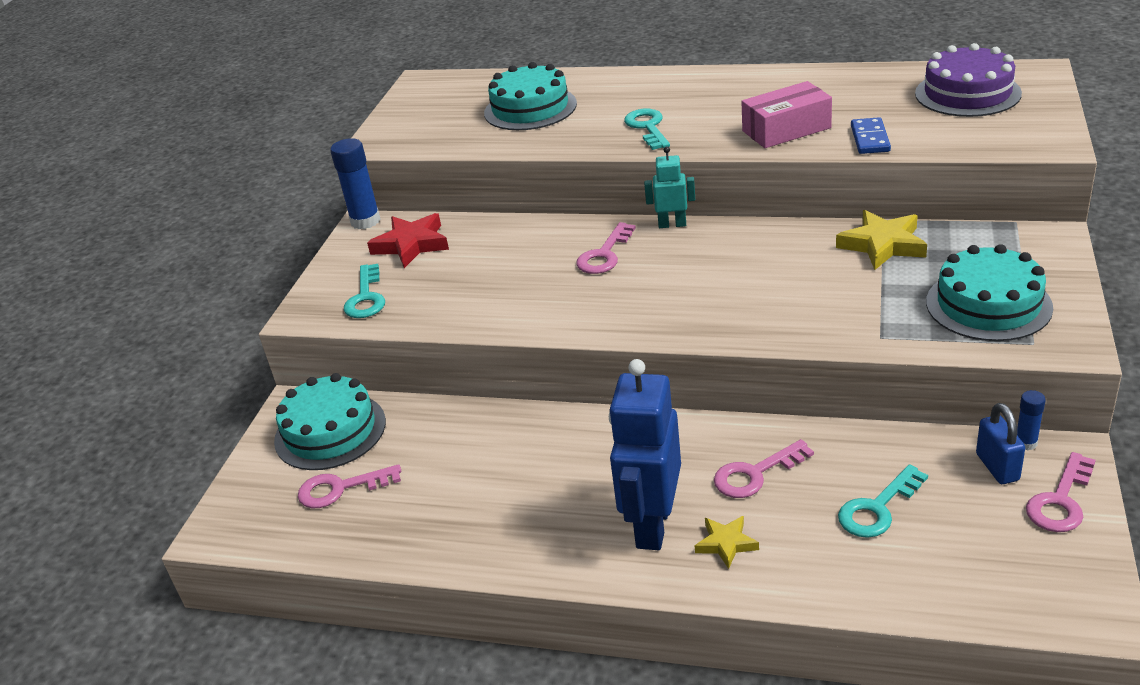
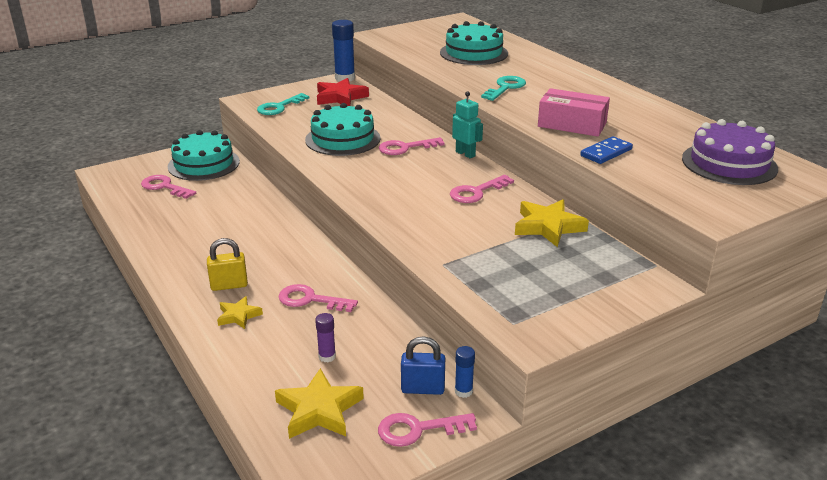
camera: 40 degrees right, 5 degrees down
blue robot [609,359,681,550] -> yellow padlock [207,238,248,291]
turquoise key [838,464,928,538] -> purple glue stick [315,313,336,362]
turquoise cake [926,244,1053,341] -> turquoise cake moved to [305,103,381,156]
blue padlock [976,403,1025,484] -> blue padlock turned 60 degrees clockwise [401,336,445,395]
none -> yellow star [275,368,364,439]
none -> pink key [450,175,514,203]

